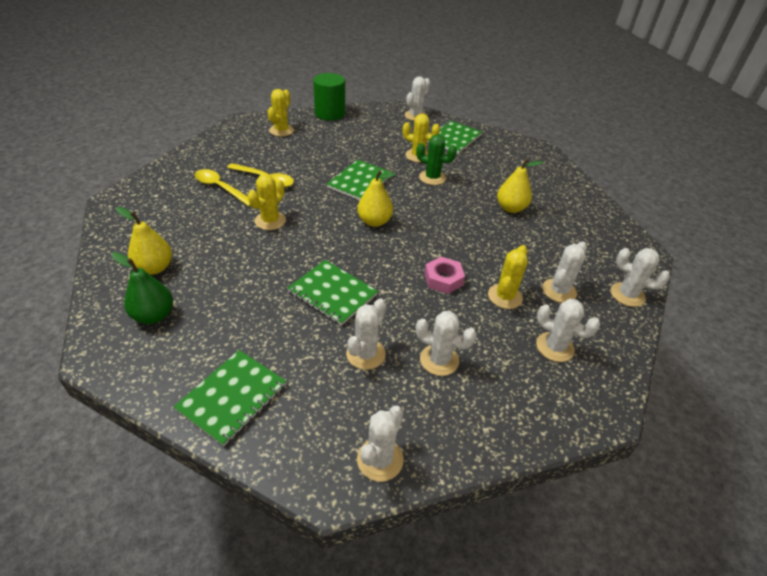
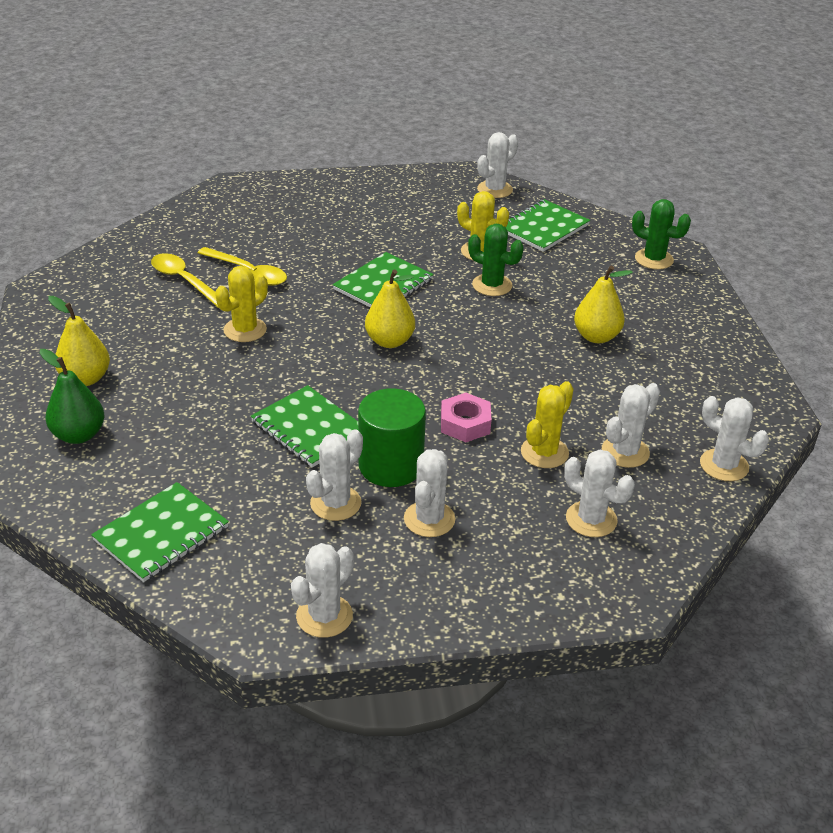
camera: 10 degrees right, 5 degrees down
yellow cactus [267,89,294,137] -> none
green cylinder [313,73,345,121] -> green cylinder moved to [358,388,426,487]
white cactus [416,311,477,376] -> white cactus turned 75 degrees clockwise [404,449,455,537]
none -> green cactus [632,199,691,269]

